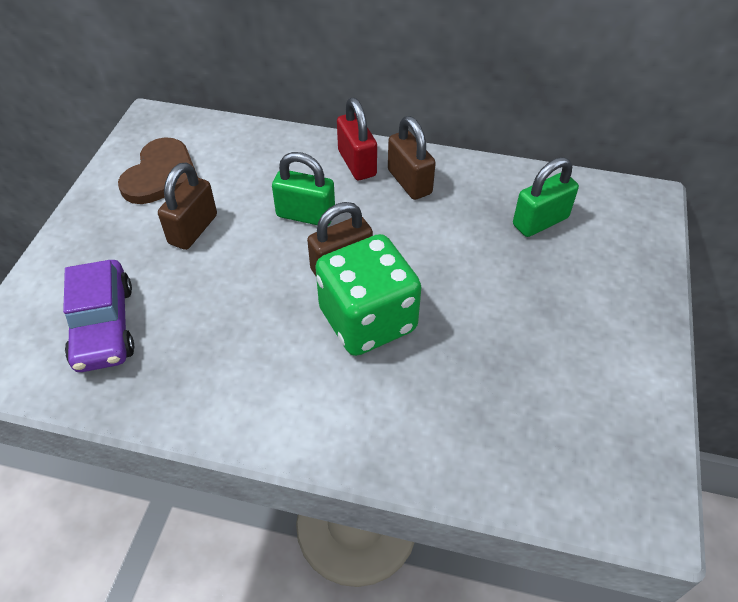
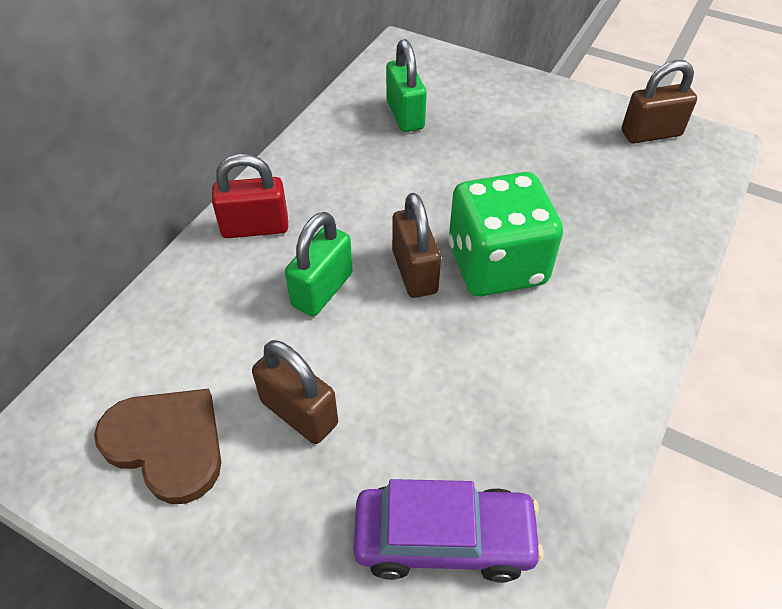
camera: 75 degrees left, 0 degrees up
brown padlock [388,116,436,200] -> brown padlock moved to [622,60,697,143]

